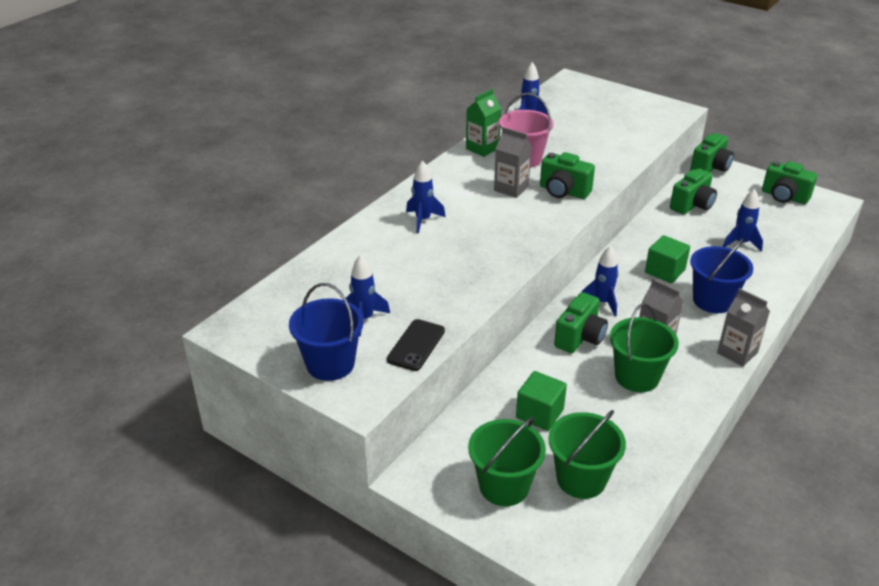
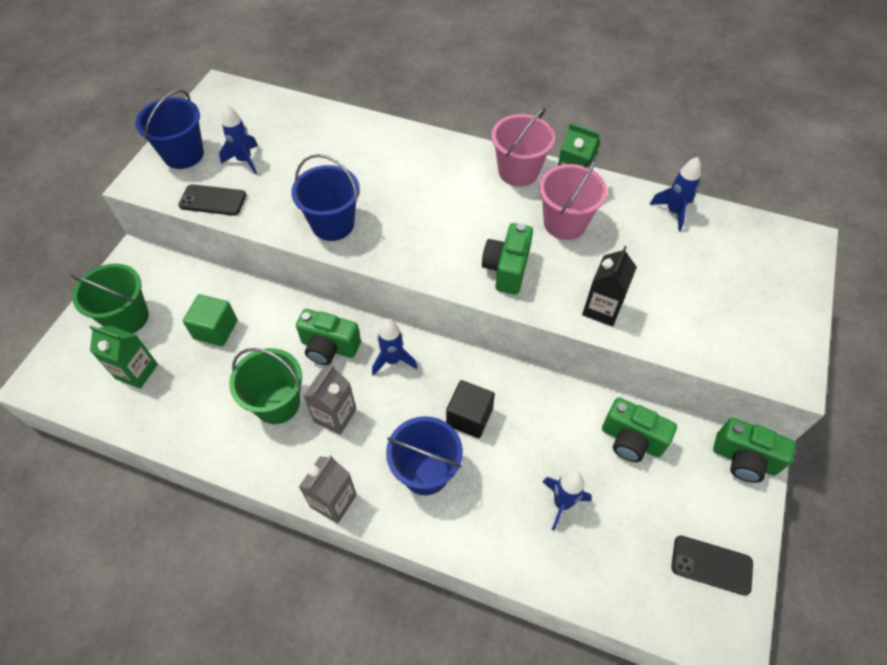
camera: 75 degrees right, 20 degrees up
blue rocket [406,160,446,233] -> none
grey carton [494,127,532,198] -> none
green bucket [548,410,626,499] -> green carton [90,326,158,389]
green cube [645,235,690,283] -> black cube [446,380,495,438]
green camera [762,161,817,204] -> black phone [671,536,753,596]
none -> blue bucket [291,154,360,241]
none -> pink bucket [491,108,555,187]
none -> black carton [582,246,637,326]

